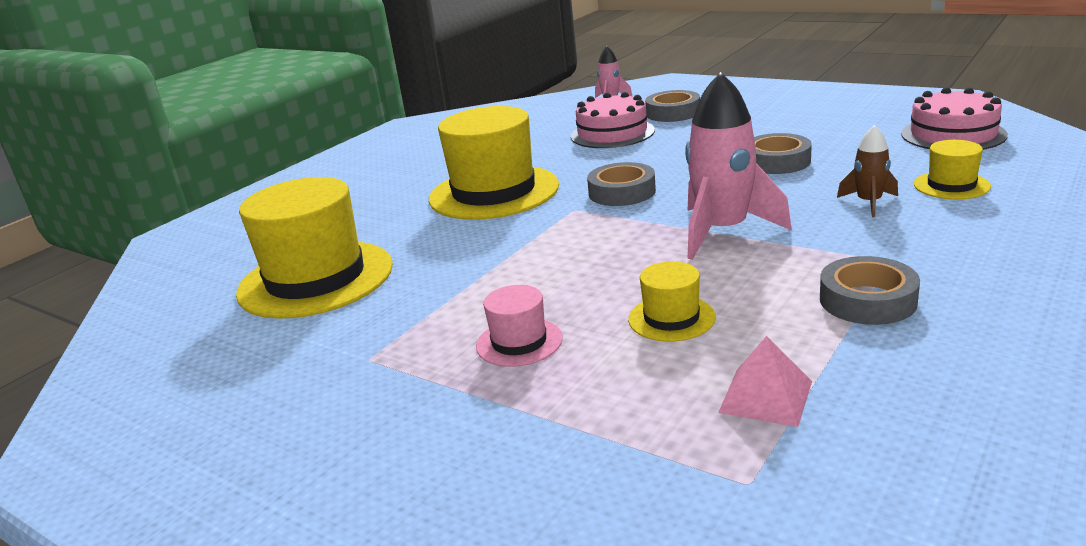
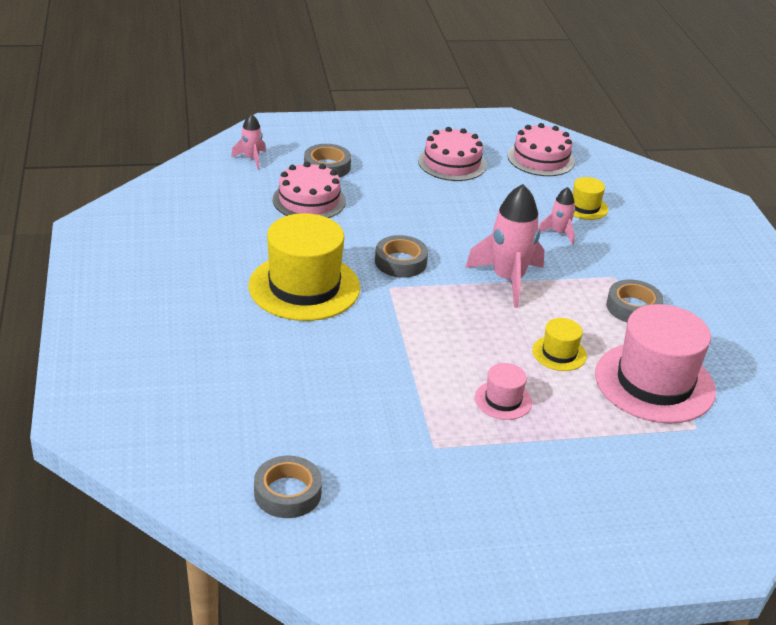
camera: 50 degrees left, 10 degrees up
yellow hat [236,177,393,319] -> none
pink pyramid [718,336,812,427] -> pink hat [595,304,716,424]
grey tape [754,133,812,174] -> grey tape moved to [254,456,322,518]
brown rocket [837,125,898,217] -> pink rocket [538,187,575,245]
none -> pink cake [418,127,487,181]

